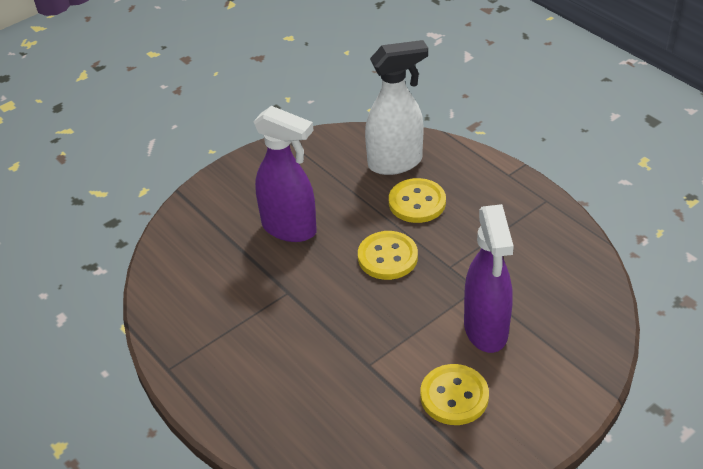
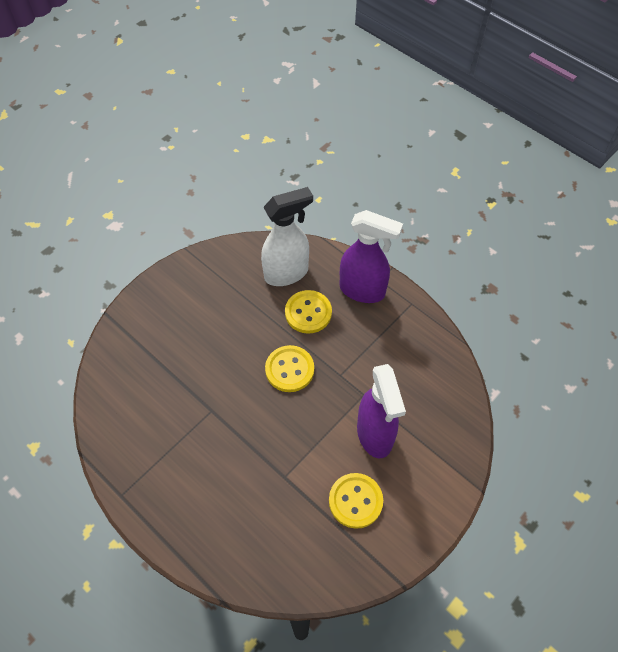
camera: 10 degrees left, 15 degrees up
purple spray bottle [253,106,317,242] -> purple spray bottle moved to [340,210,403,303]

